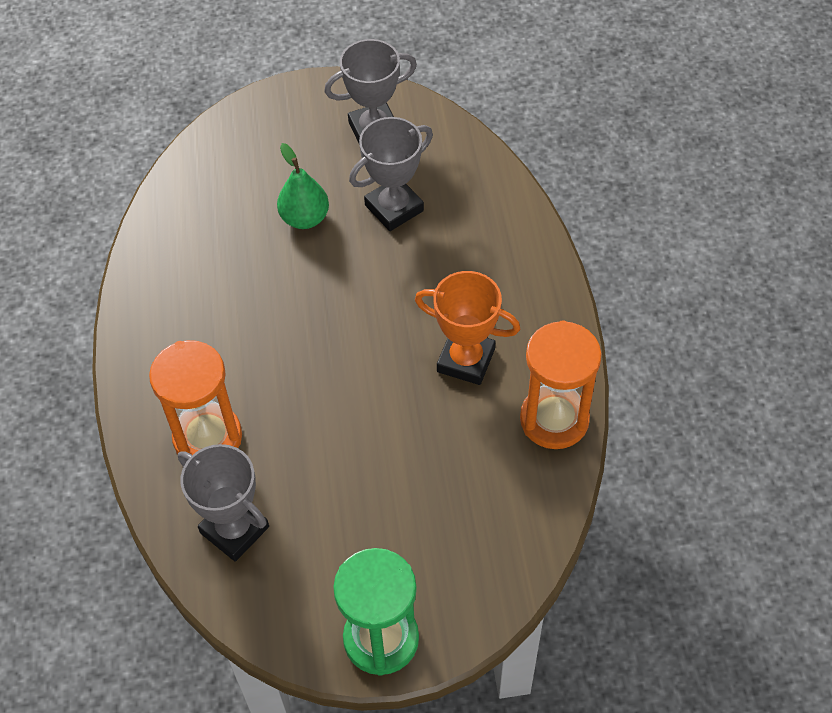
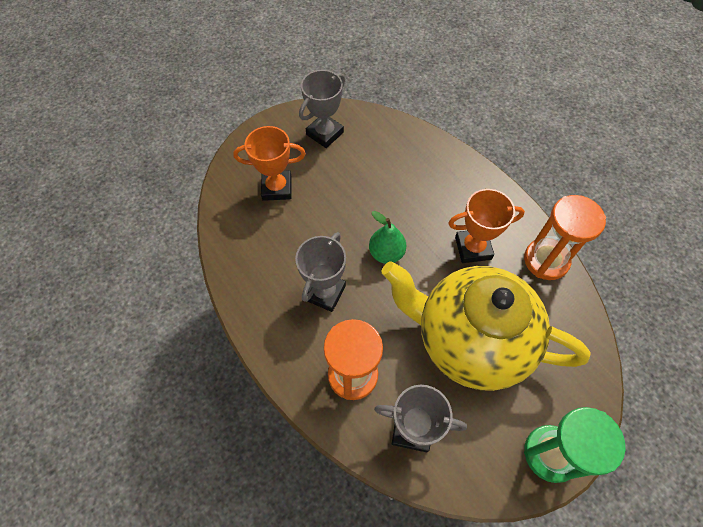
camera: 30 degrees left, 5 degrees up
green pear [277,143,329,229] -> green pear moved to [369,211,406,264]
grey trophy [349,117,433,231] -> grey trophy moved to [295,232,346,312]
none -> orange trophy [233,126,306,201]
none -> yellow teapot [382,261,591,391]

